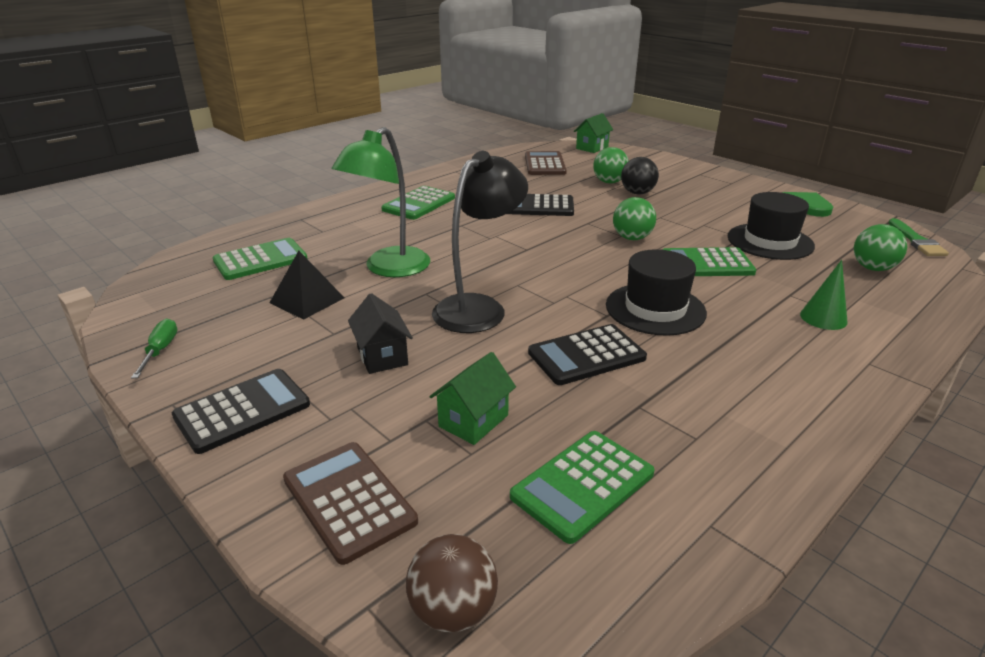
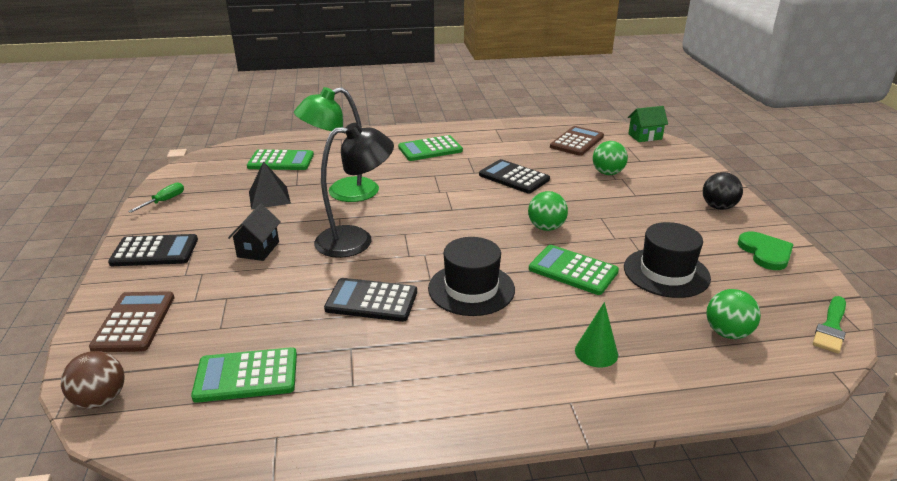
camera: 35 degrees right, 0 degrees up
green house [429,352,516,445] -> none
black ball [621,157,659,194] -> black ball moved to [703,172,743,210]

